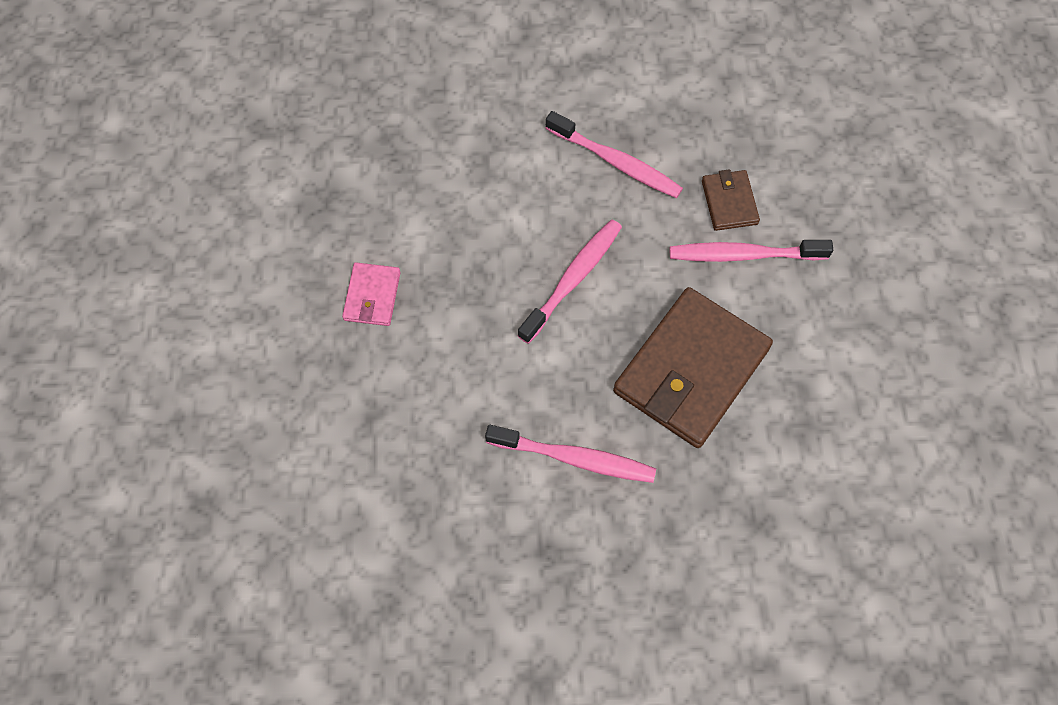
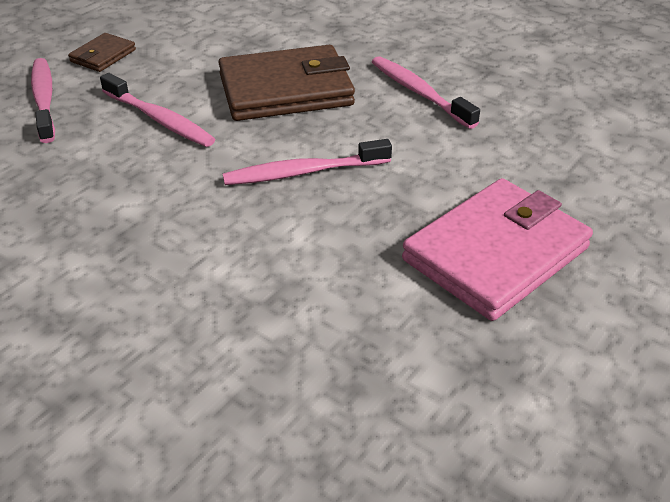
camera: 140 degrees left, 25 degrees down
pink wallet [342,262,401,326] -> pink wallet [402,178,593,321], size x2.12
pink toothbrush [545,111,683,198] -> pink toothbrush moved to [31,58,55,143]
brown wallet [702,169,760,231] -> brown wallet moved to [68,33,136,72]

